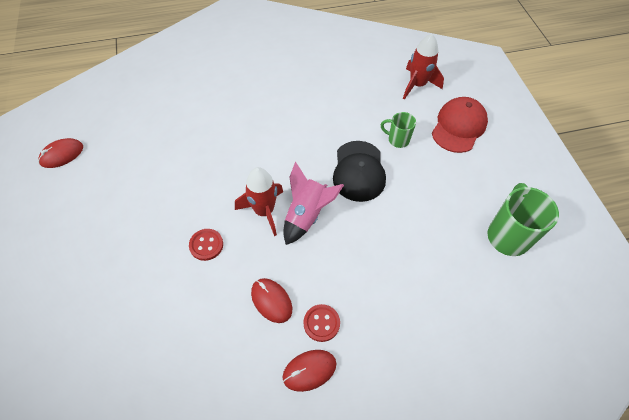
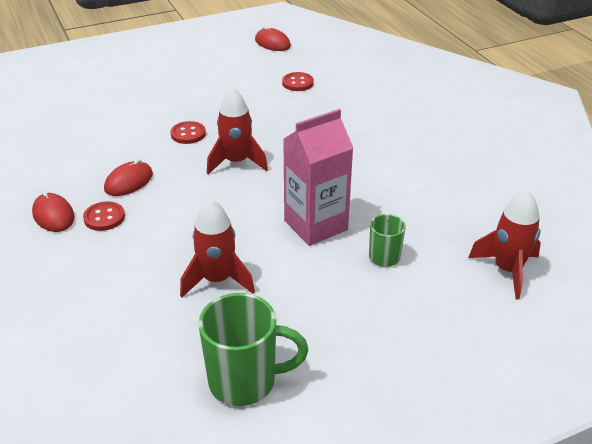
camera: 80 degrees right, 20 degrees down
pink rocket [283,162,344,245] -> none
black cap [333,141,386,202] -> pink carton [283,109,353,246]
red cap [432,97,488,153] -> none
none -> red rocket [180,199,255,297]
none -> red button [282,72,314,91]

